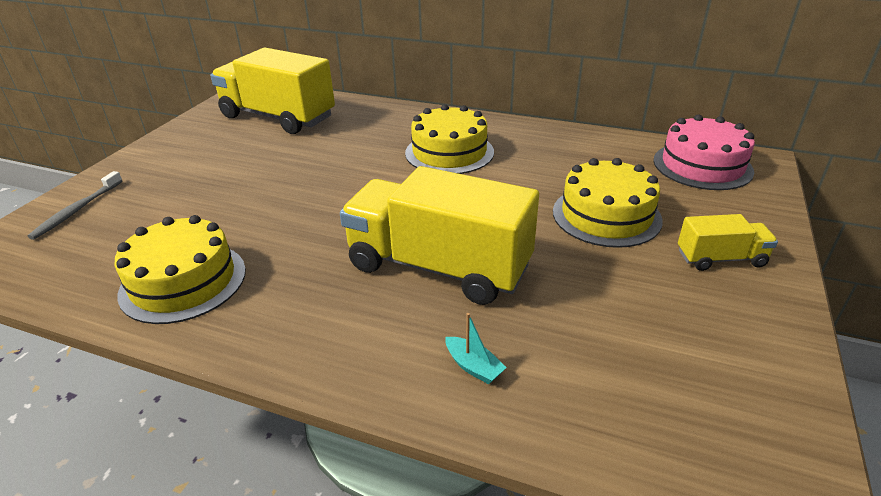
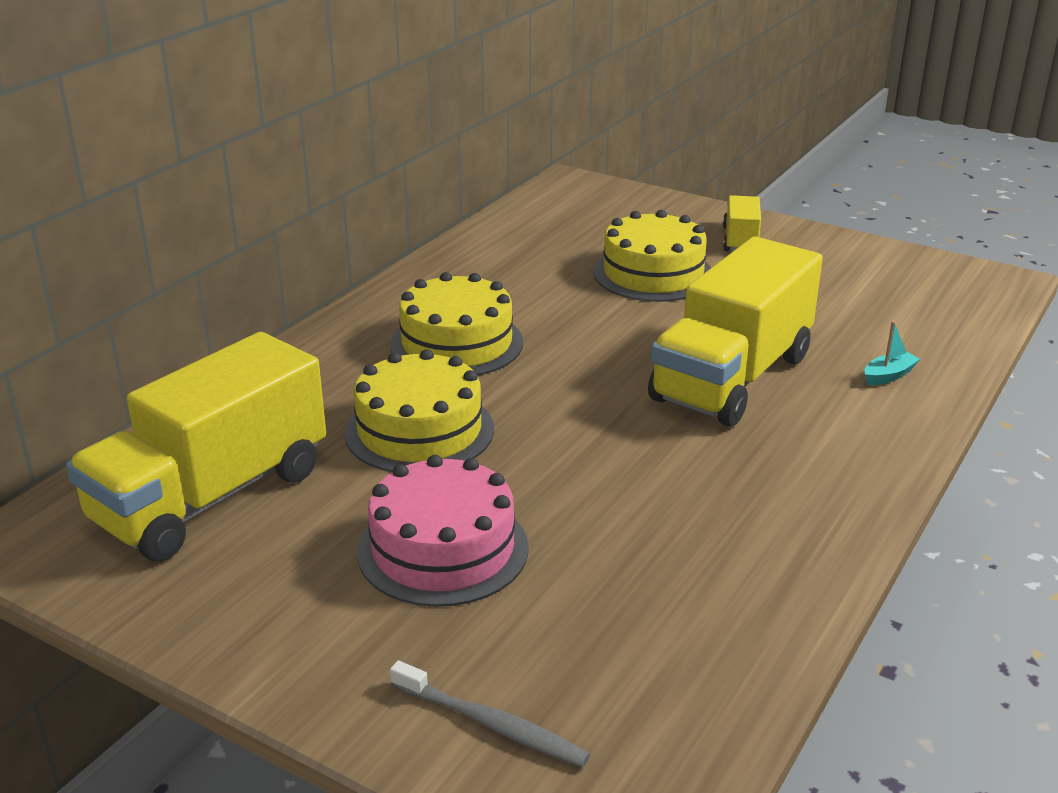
camera: 80 degrees left, 5 degrees down
yellow cake [115,215,246,324] -> yellow cake moved to [345,349,494,472]
pink cake [653,114,755,190] -> pink cake moved to [357,455,529,607]

